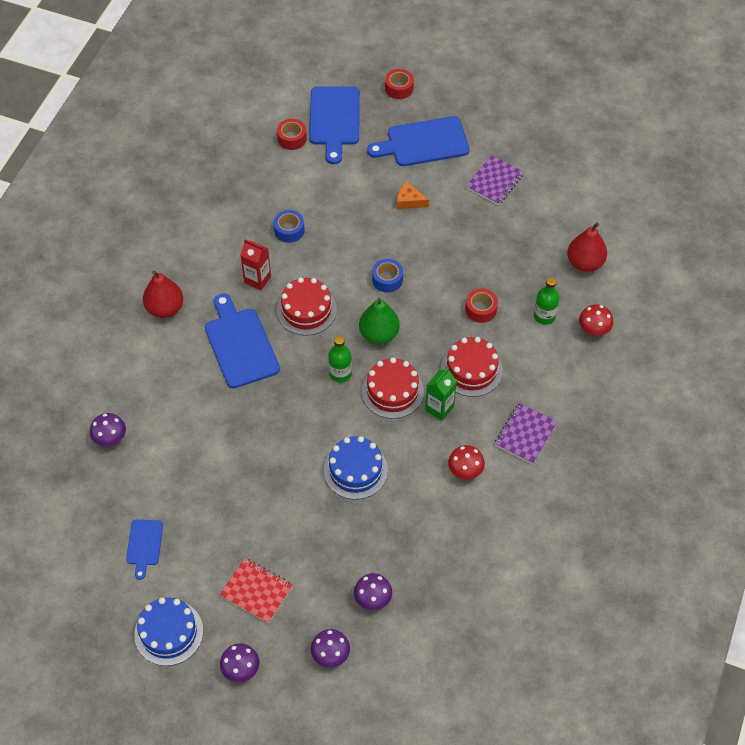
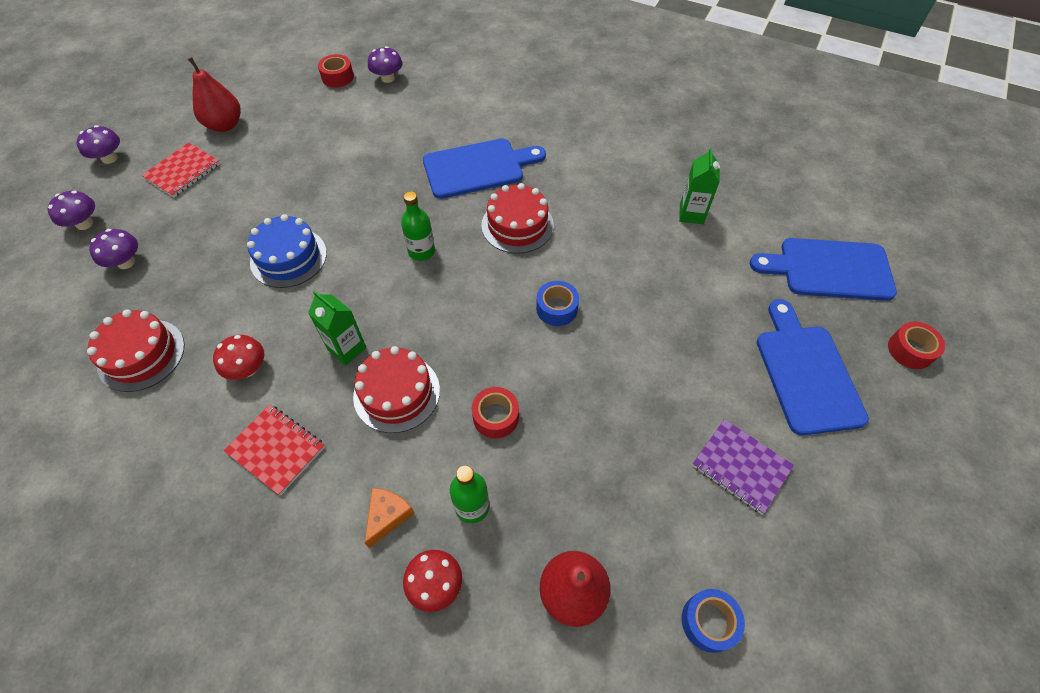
camera: 95 degrees right, 0 degrees up
blue cutting board [126,520,163,580] -> none
blue cake [134,597,203,666] -> none
red pear [143,271,183,318] -> red pear moved to [188,57,241,132]
red carton [240,239,271,290] -> none
blue tape [273,210,305,243] -> blue tape moved to [682,589,745,653]
red tape [277,119,307,150] -> red tape moved to [318,54,354,87]
green pear [359,297,400,344] -> none
red cake [362,357,424,419] -> red cake moved to [87,309,185,392]
orange cheese [397,182,429,209] -> orange cheese moved to [365,488,415,548]
purple notebook [495,403,558,464] -> red notebook [224,405,325,496]
none -> green carton [679,148,720,224]

